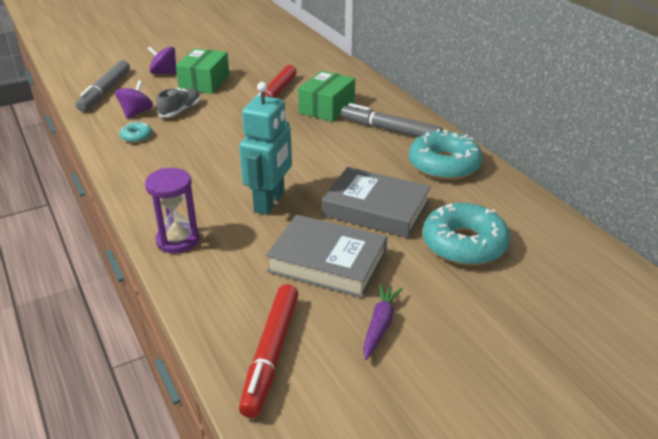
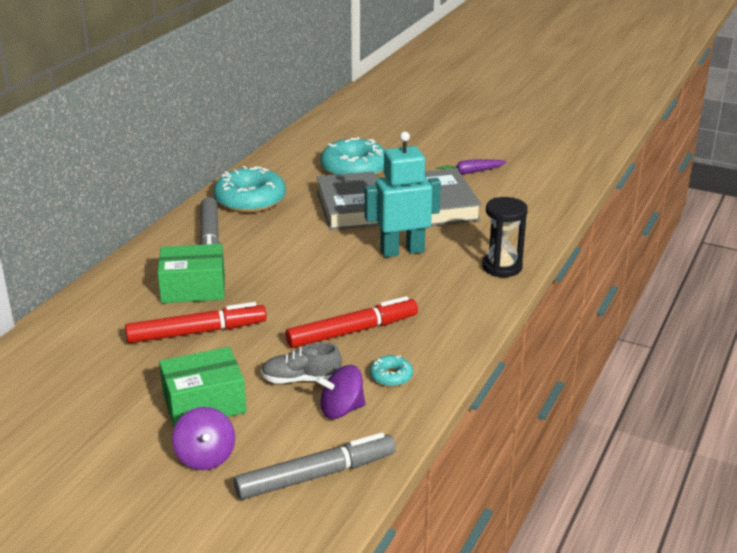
camera: 125 degrees left, 5 degrees down
purple hourglass [145,168,199,253] -> black hourglass [482,197,528,277]
red marker [239,284,299,418] -> red marker moved to [285,296,418,348]

